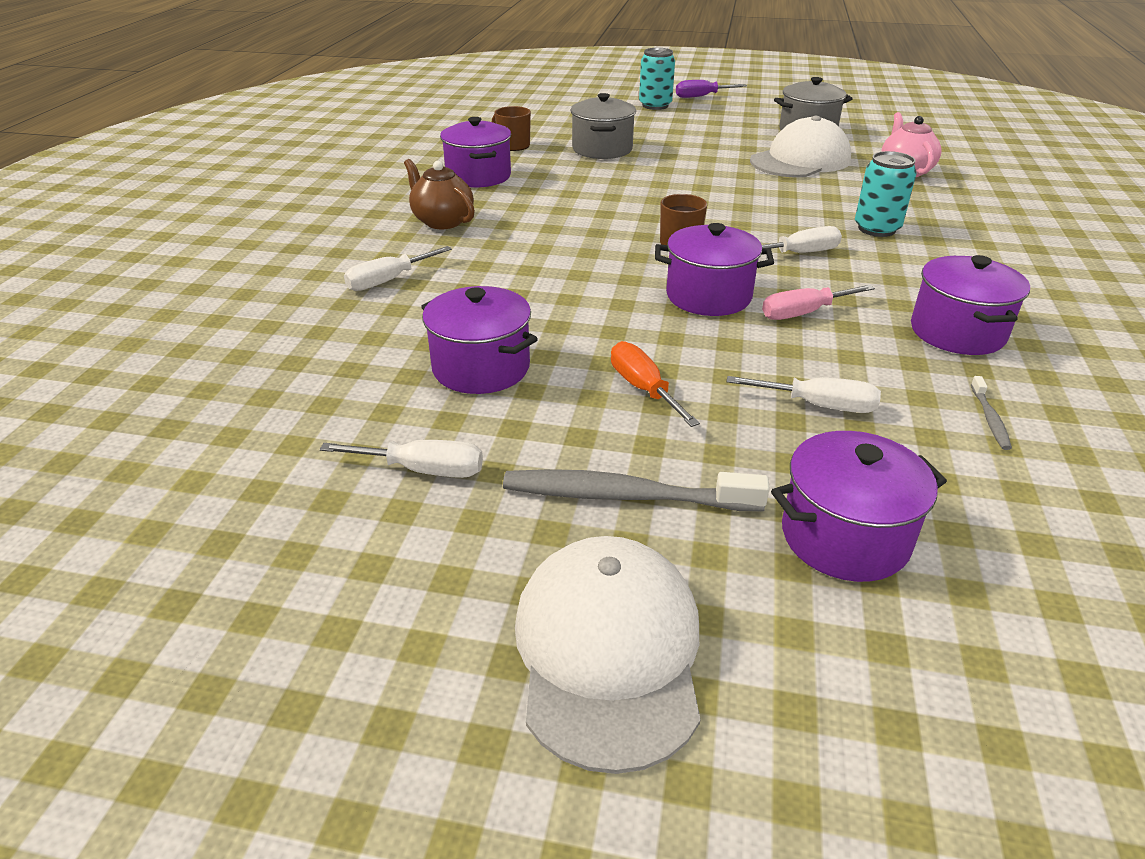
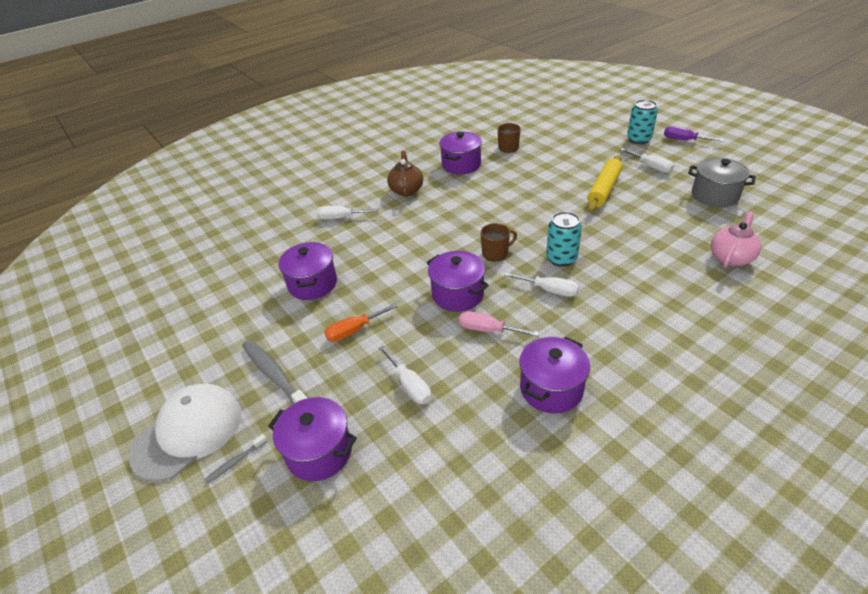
camera: 45 degrees right, 5 degrees up
white screwdriver [320,440,483,478] -> white screwdriver moved to [620,148,674,173]
grey pot [571,93,636,159] -> none
orange screwdriver [611,341,700,427] -> orange screwdriver turned 135 degrees counterclockwise [324,304,398,342]
white cap [750,116,851,178] -> none
turquoise can [855,151,916,237] -> turquoise can moved to [546,212,582,267]
grey toothbrush [971,376,1012,450] -> grey toothbrush moved to [204,434,268,484]
none -> yellow rolling pin [587,155,622,212]

